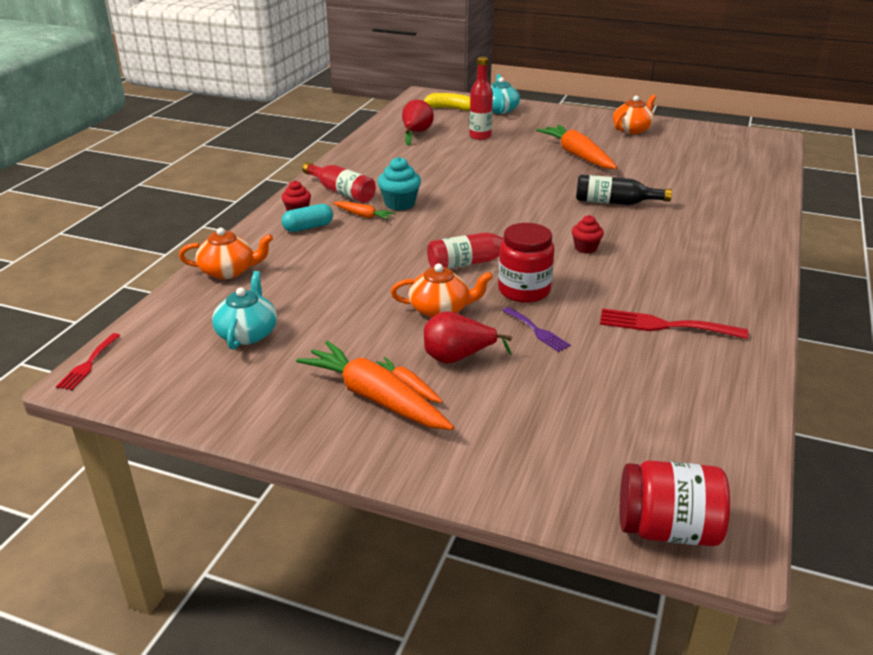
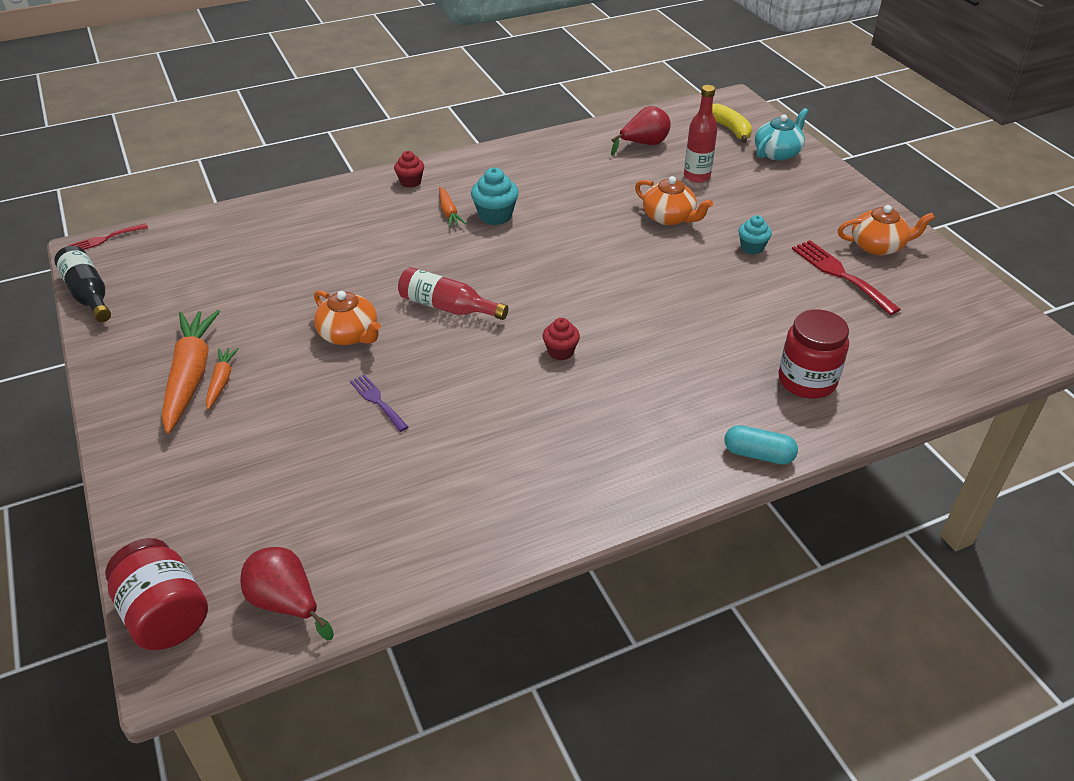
camera: 45 degrees right, 10 degrees up
orange teapot [179,228,273,279] -> orange teapot moved to [635,176,713,226]
turquoise teapot [212,271,277,350] -> none
turquoise capsule [281,204,333,232] -> turquoise capsule moved to [724,425,798,464]
red bottle [302,162,376,203] -> none
red pear [424,311,512,363] -> red pear moved to [240,547,334,641]
red jar [498,223,554,303] -> red jar moved to [778,309,849,399]
purple fork [502,307,571,352] -> purple fork turned 135 degrees clockwise [350,374,408,432]
orange carrot [536,125,617,169] -> turquoise cupcake [738,215,772,255]
black bottle [576,175,672,205] -> black bottle moved to [54,246,111,322]
red fork [600,309,749,339] -> red fork moved to [792,240,901,315]

